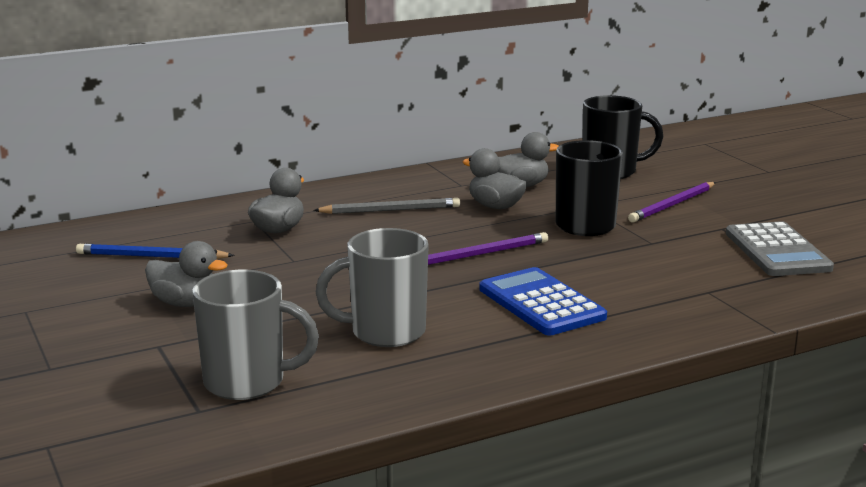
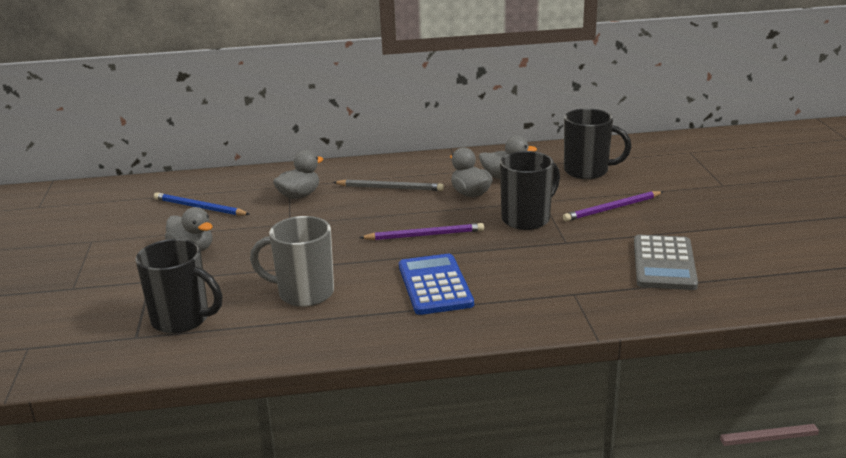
camera: 20 degrees right, 5 degrees up
grey mug [192,270,319,400] -> black mug [135,239,222,334]

